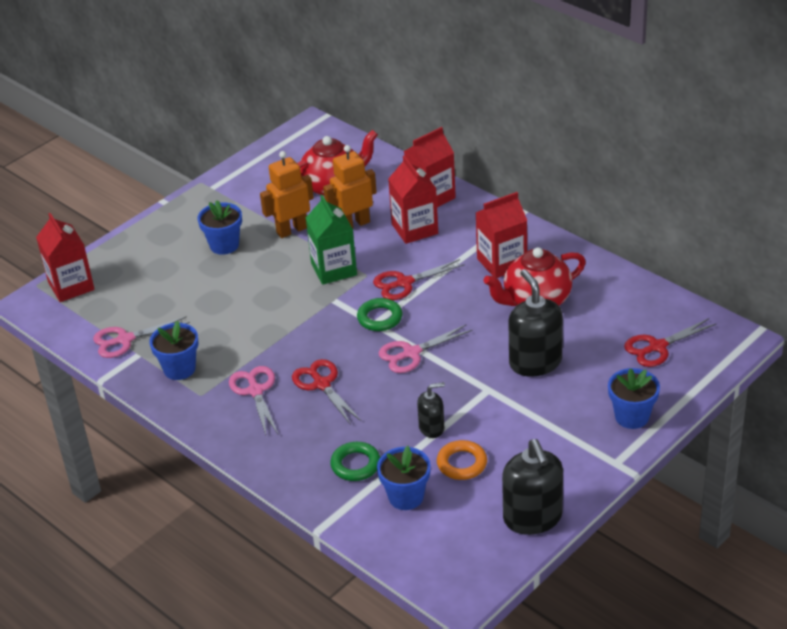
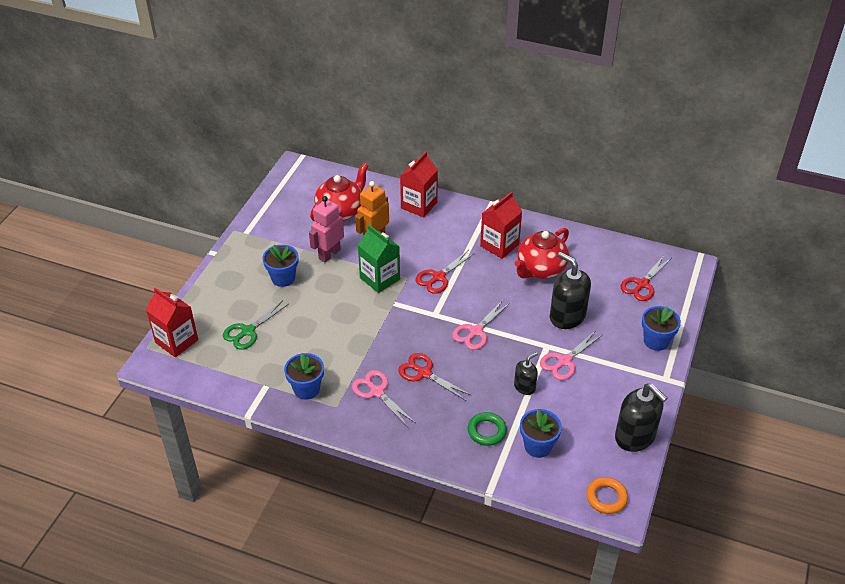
camera: 25 degrees left, 5 degrees up
pink scissors [93,316,190,358] -> pink scissors moved to [540,331,602,380]
orange robot [260,151,314,238] -> pink robot [309,196,344,263]
green ring [357,298,402,331] -> none
red carton [388,156,438,244] -> none
orange ring [437,440,487,480] -> orange ring moved to [586,477,628,514]
none -> green scissors [223,300,289,350]

